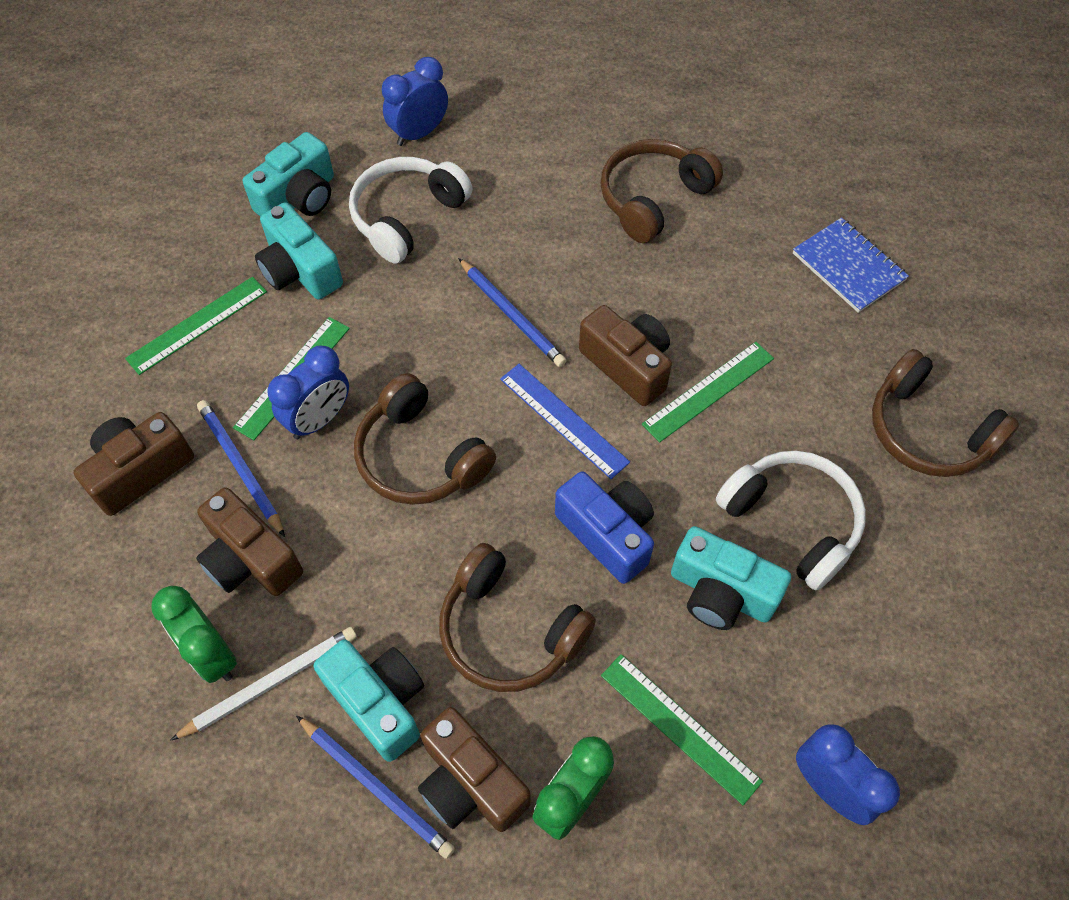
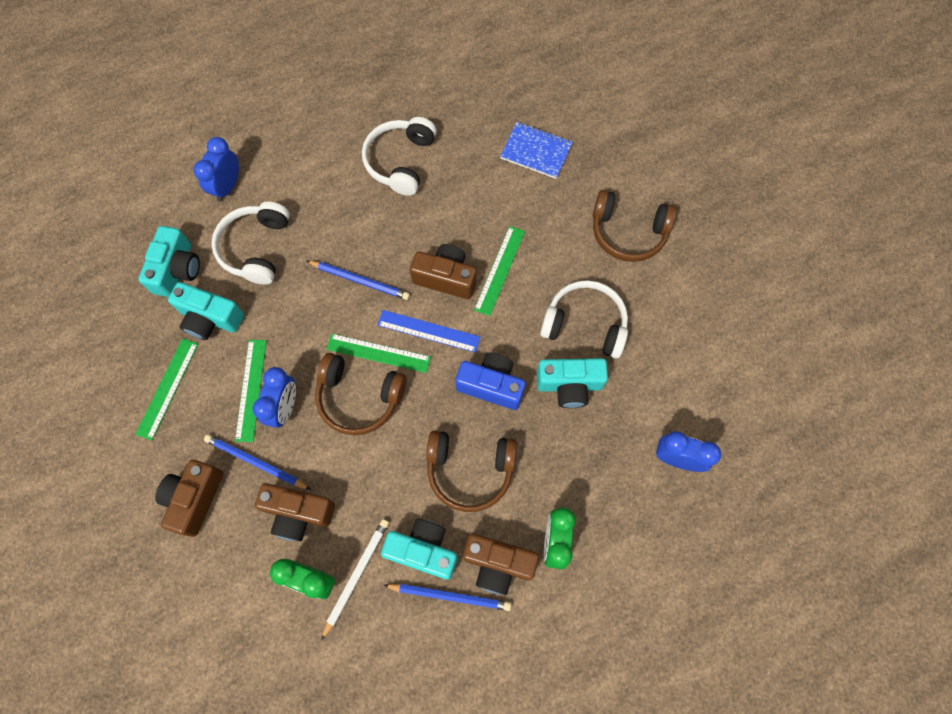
camera: 30 degrees left, 10 degrees up
brown headphones [600,139,723,243] -> white headphones [362,117,436,196]
green ruler [601,654,763,805] -> green ruler moved to [326,334,431,373]

